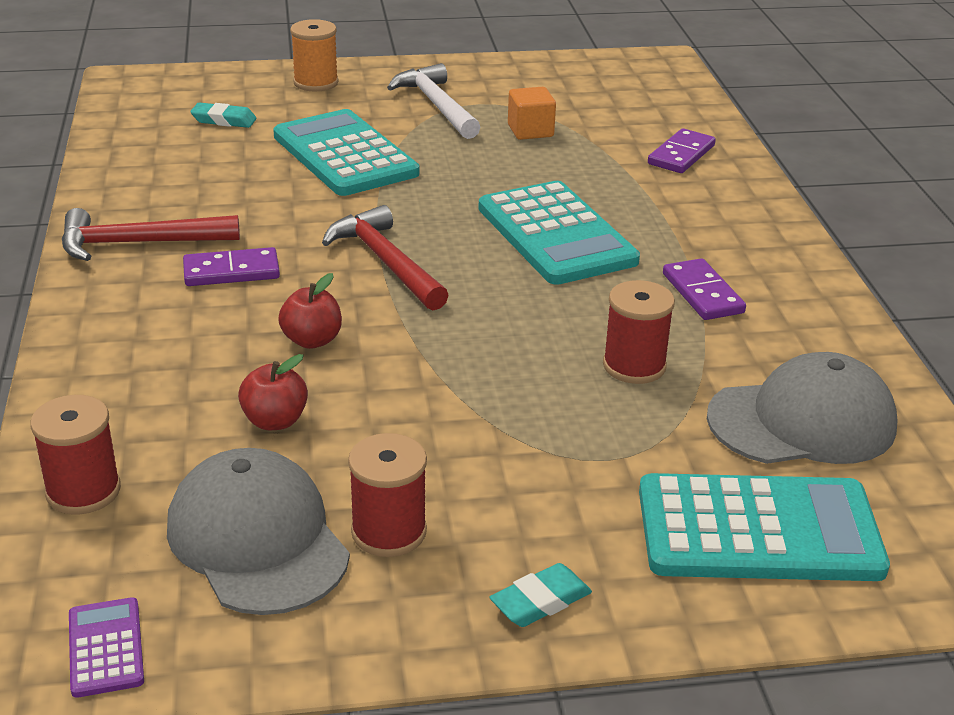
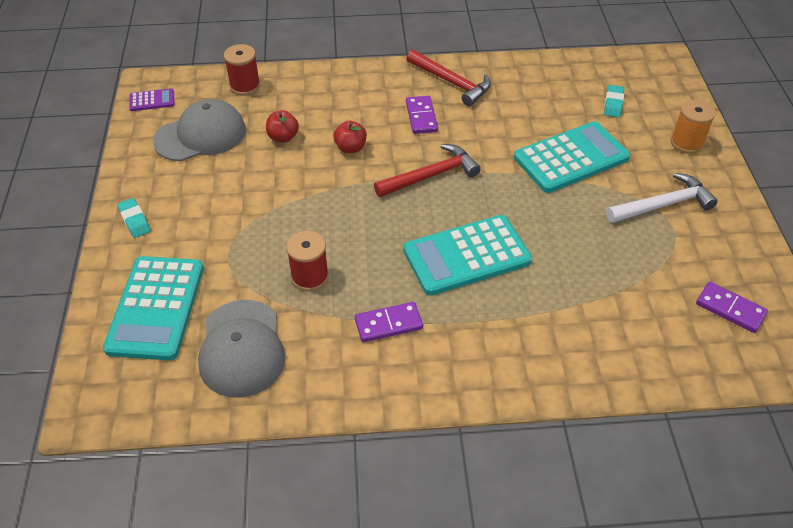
camera: 95 degrees right, 15 degrees up
red hammer [62,208,240,261] -> red hammer turned 135 degrees clockwise [407,50,491,106]
red spool [348,433,427,557] -> none
orange cube [508,87,556,140] -> none
purple domino [648,128,716,173] -> purple domino moved to [696,282,768,333]

